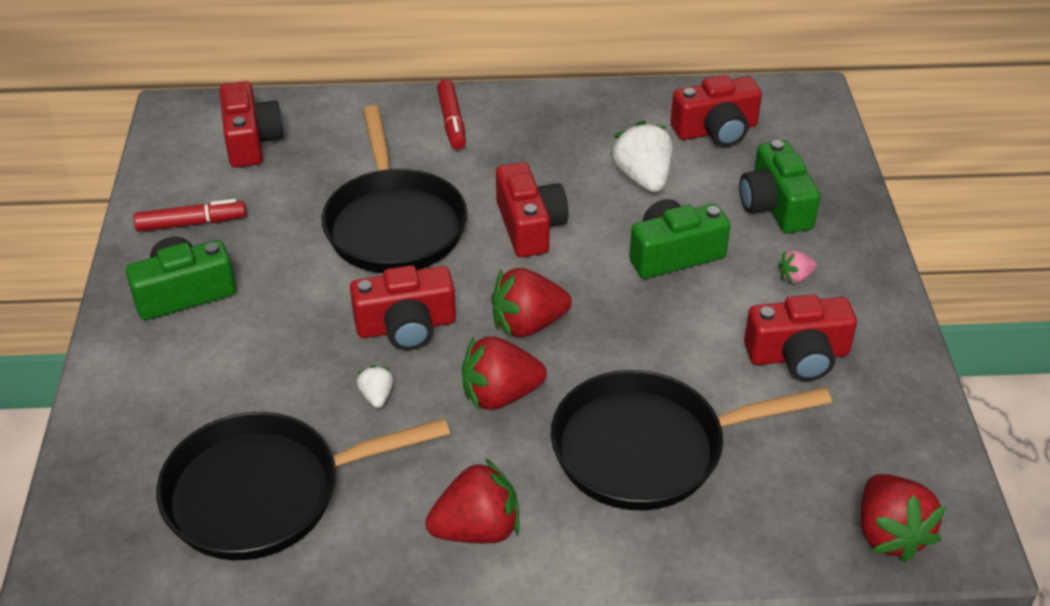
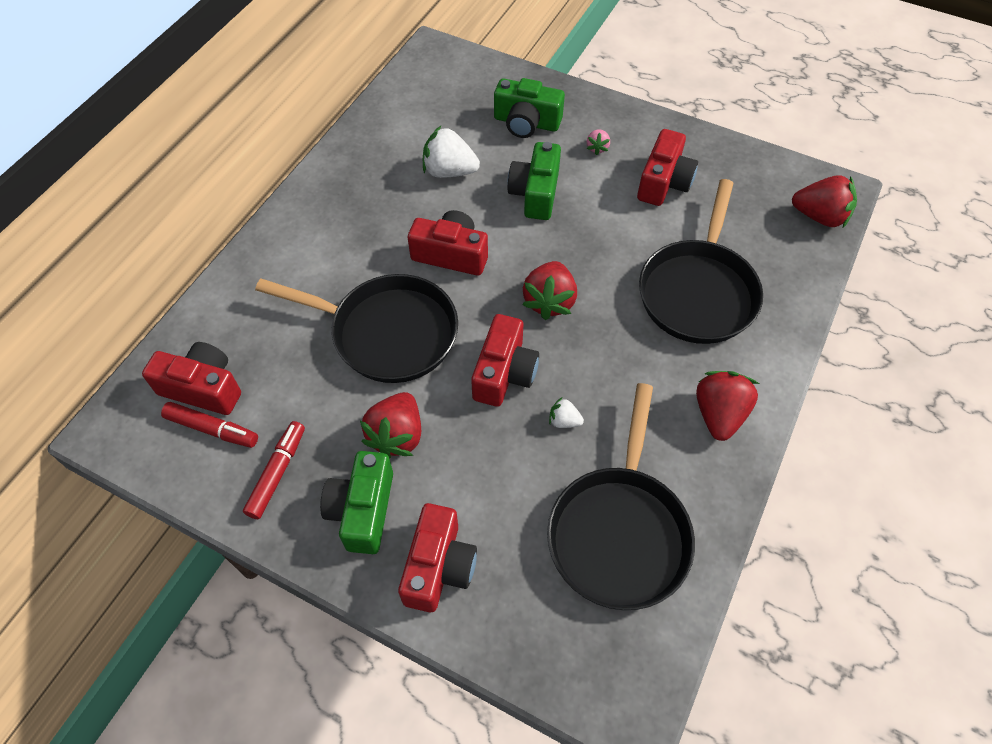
camera: 60 degrees left, 15 degrees up
red marker [437,80,466,150] -> red marker moved to [161,402,258,448]
red strawberry [462,336,547,410] -> red strawberry moved to [360,392,421,458]
red camera [671,75,762,147] -> red camera moved to [398,503,477,612]

